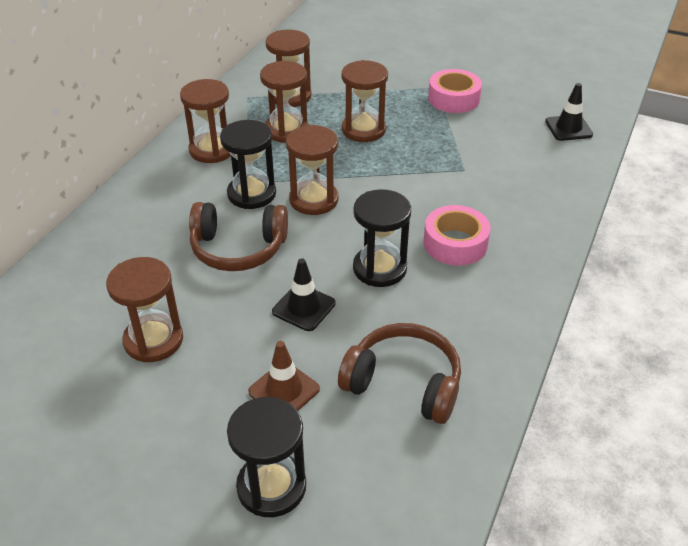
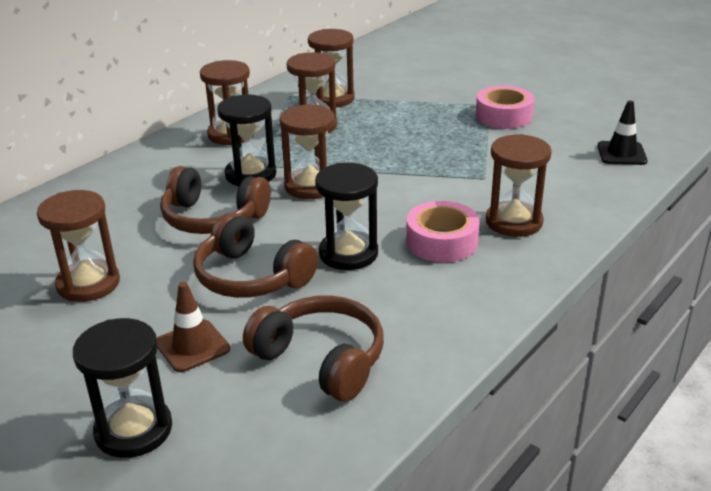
camera: 15 degrees right, 10 degrees down
black traffic cone [272,258,336,331] -> brown headphones [193,212,318,298]
brown hourglass [342,60,388,142] -> brown hourglass moved to [486,134,552,237]

